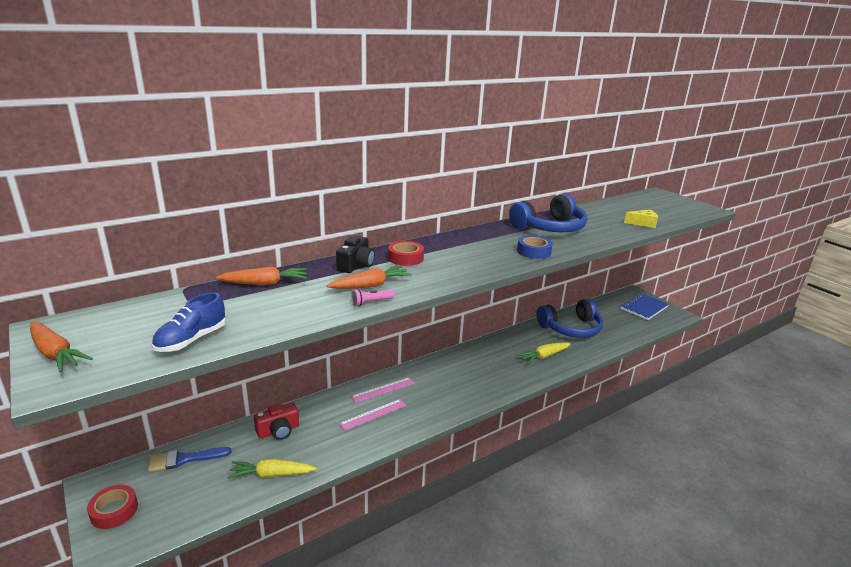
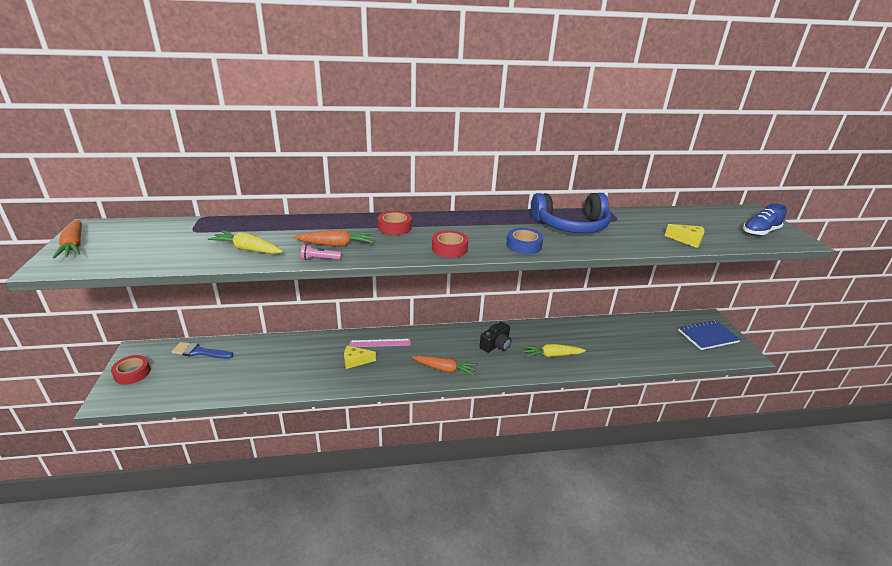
camera: 25 degrees right, 5 degrees up
blue shoe [152,292,226,352] -> blue shoe moved to [743,203,787,236]
orange carrot [216,266,307,285] -> orange carrot moved to [412,355,478,376]
yellow carrot [227,459,317,479] -> yellow carrot moved to [208,230,283,254]
red camera [254,403,299,440] -> none
black camera [336,236,375,273] -> black camera moved to [480,322,511,353]
pink ruler [339,399,406,431] -> yellow cheese [344,346,376,369]
blue headphones [536,299,603,338] -> none
none -> red tape [432,230,468,258]

